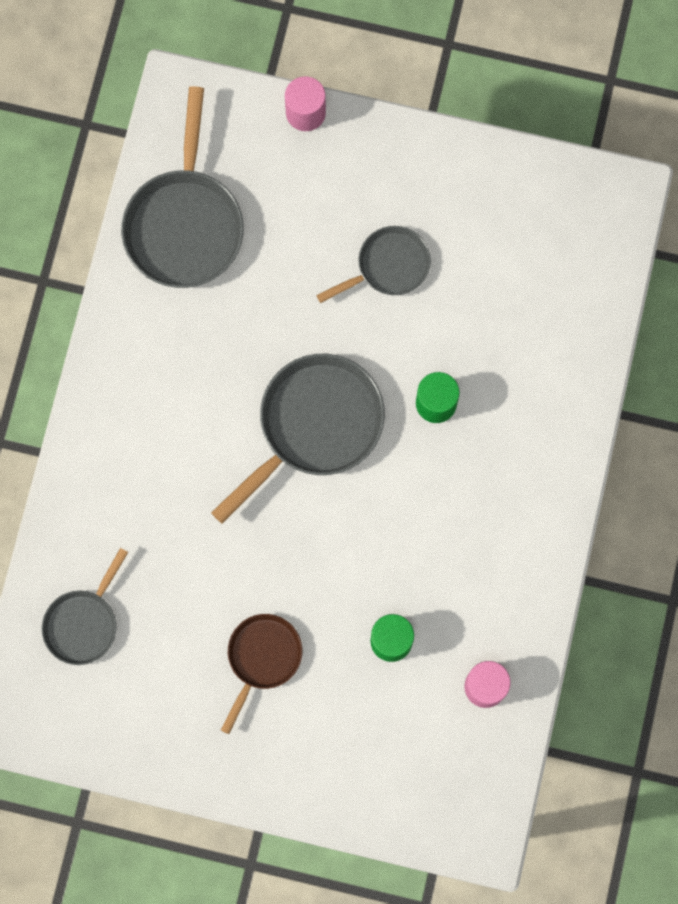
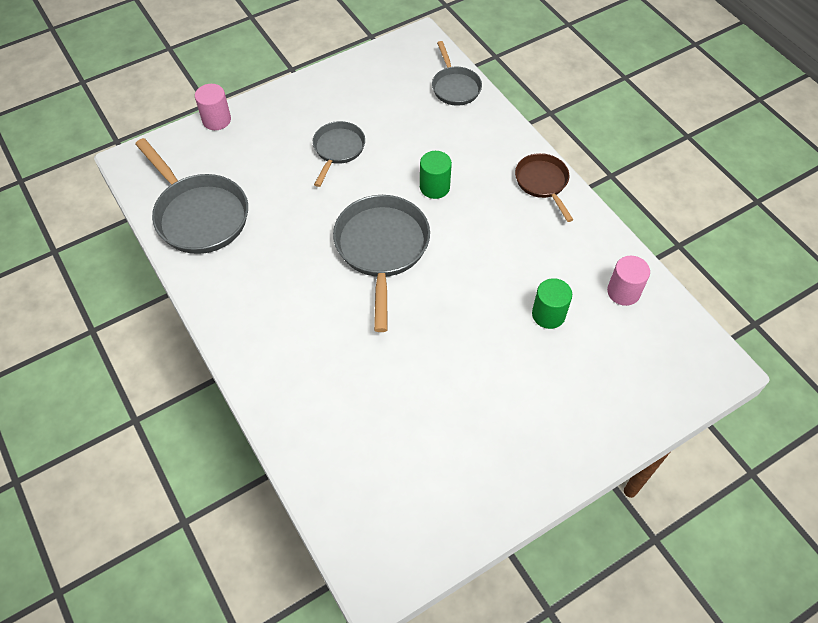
camera: 45 degrees left, 20 degrees down
grey pan [42,548,128,665] -> grey pan moved to [432,41,482,106]
brown pan [221,614,302,734] -> brown pan moved to [515,153,574,222]

